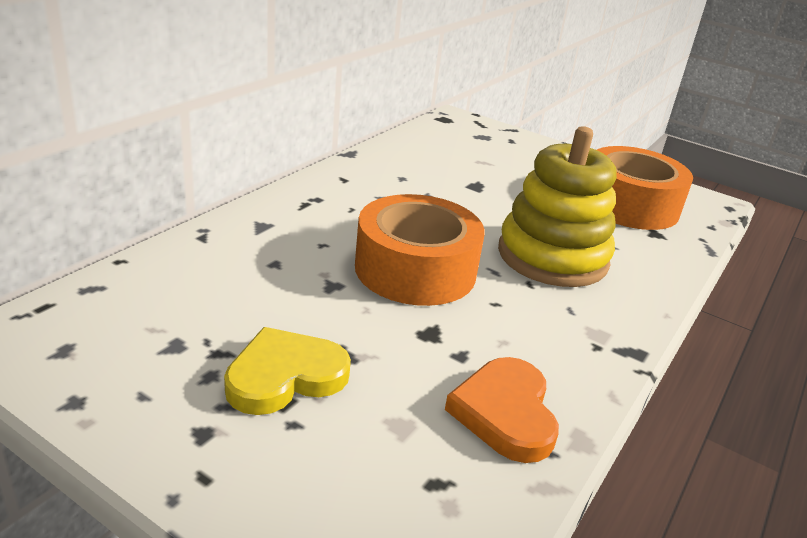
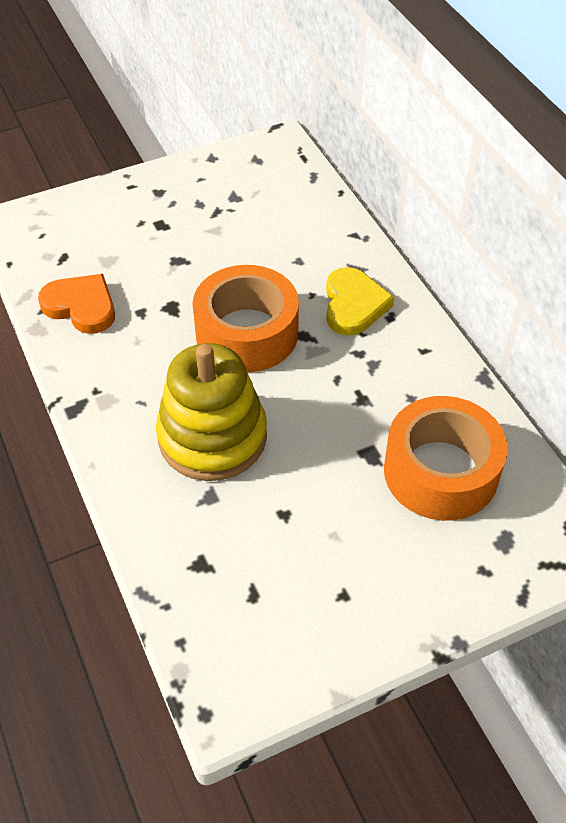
camera: 125 degrees right, 20 degrees up
yellow heart [224,327,351,415] -> yellow heart moved to [326,267,394,336]
orange tape [597,146,693,230] -> orange tape moved to [384,396,508,521]

